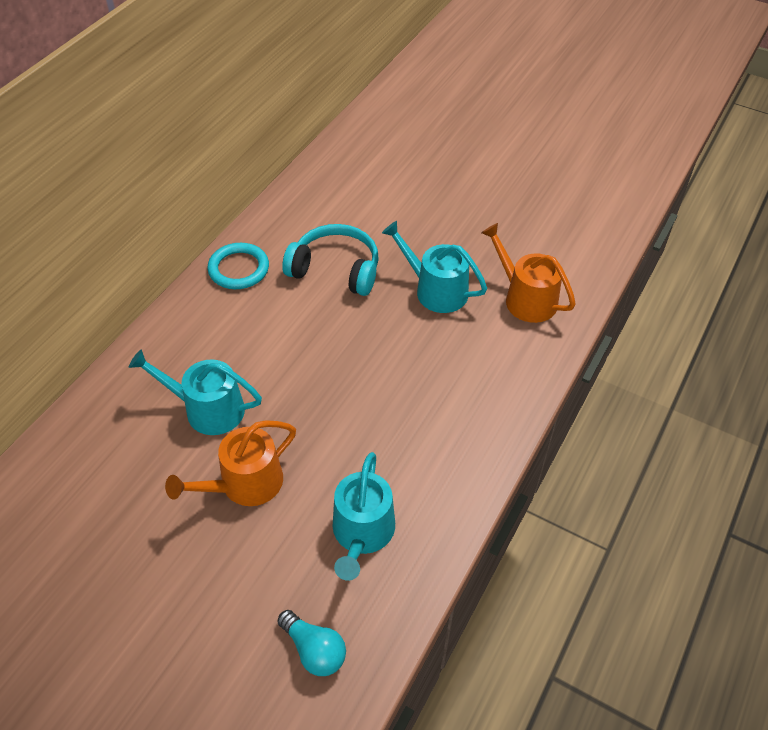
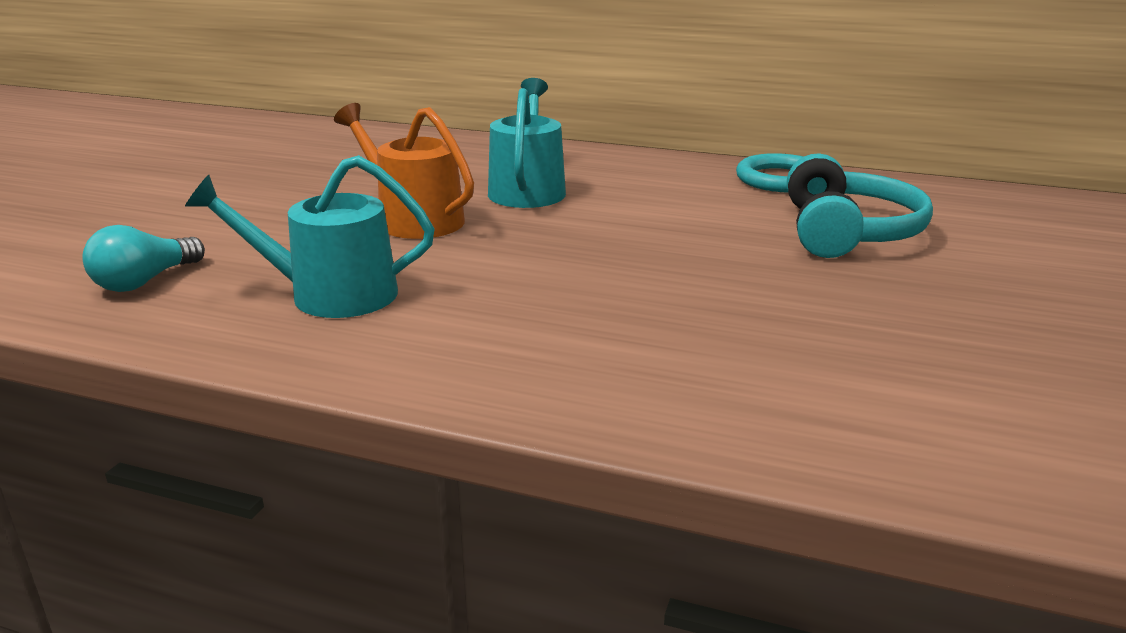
camera: 80 degrees right, 25 degrees down
turquoise watering can [382,221,487,313] -> none
orange watering can [481,223,576,323] -> none

